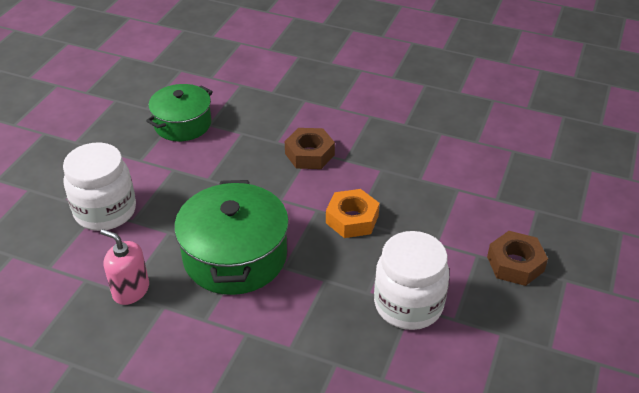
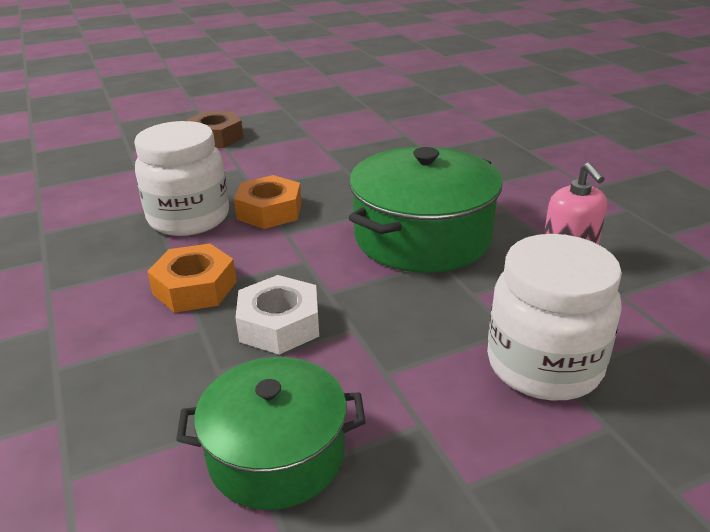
camera: 135 degrees left, 10 degrees down
brown nut [285,128,335,169] -> orange nut [147,244,237,313]
white jar [374,231,449,330] -> white jar moved to [134,121,229,236]
none -> white nut [235,275,319,355]

